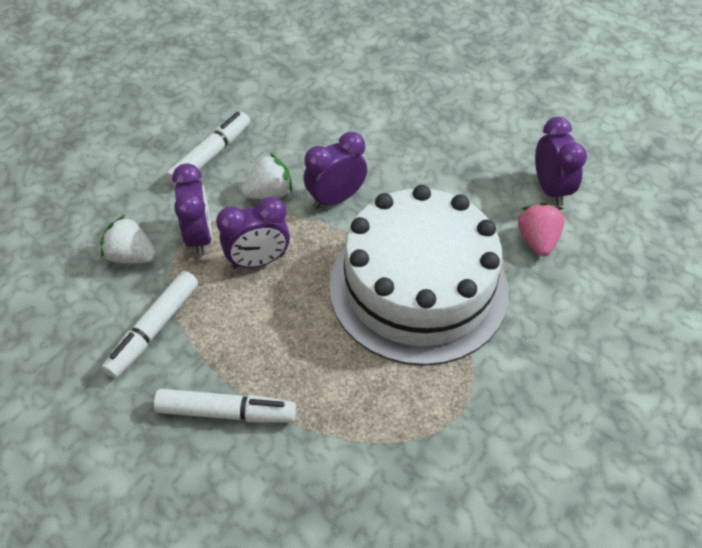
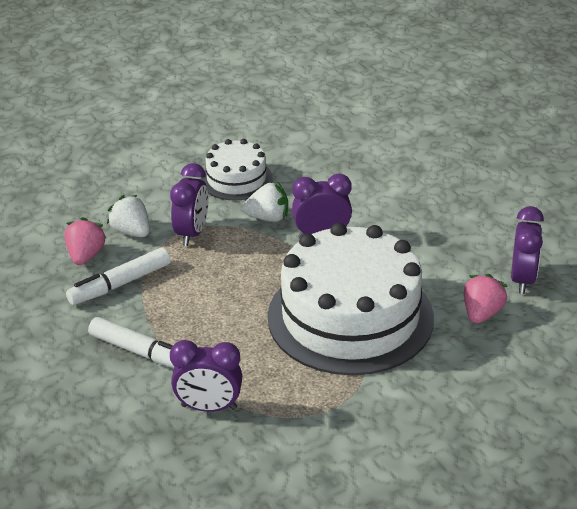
camera: 25 degrees right, 15 degrees down
white marker [166,112,250,187] -> white cake [201,139,273,201]
purple clock [216,197,290,269] -> purple clock moved to [170,340,242,412]
none -> pink strawberry [64,217,106,265]

